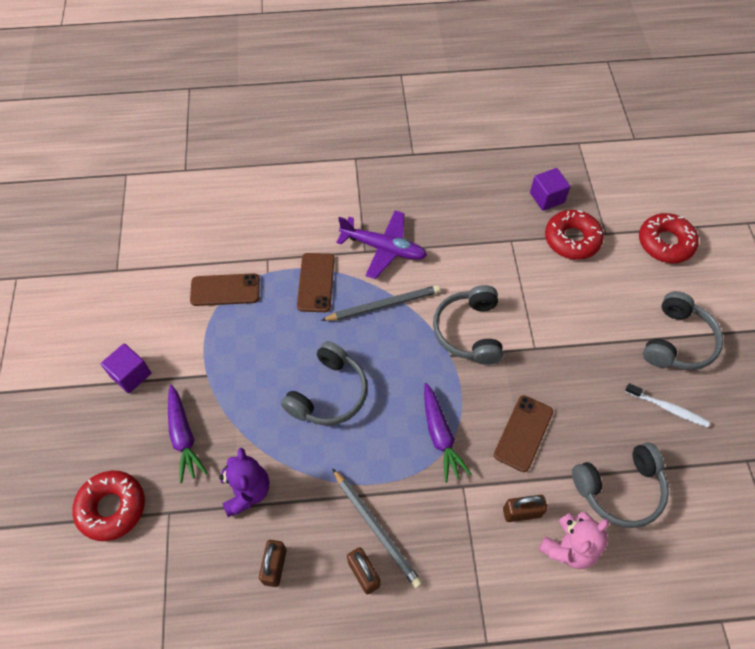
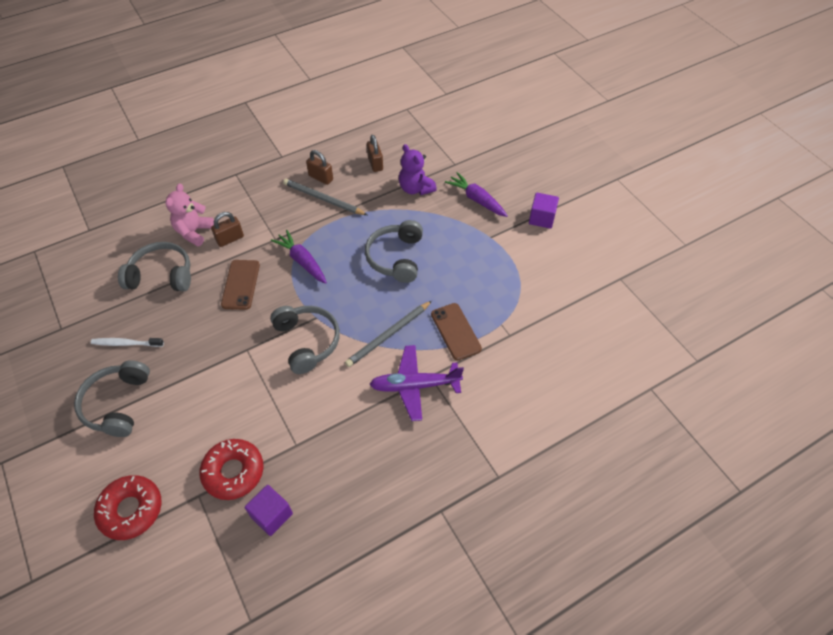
camera: 155 degrees right, 5 degrees down
red donut [72,471,145,541] -> none
brown phone [190,273,260,306] -> none
grey headphones [572,443,669,528] -> grey headphones turned 45 degrees clockwise [118,242,191,291]

